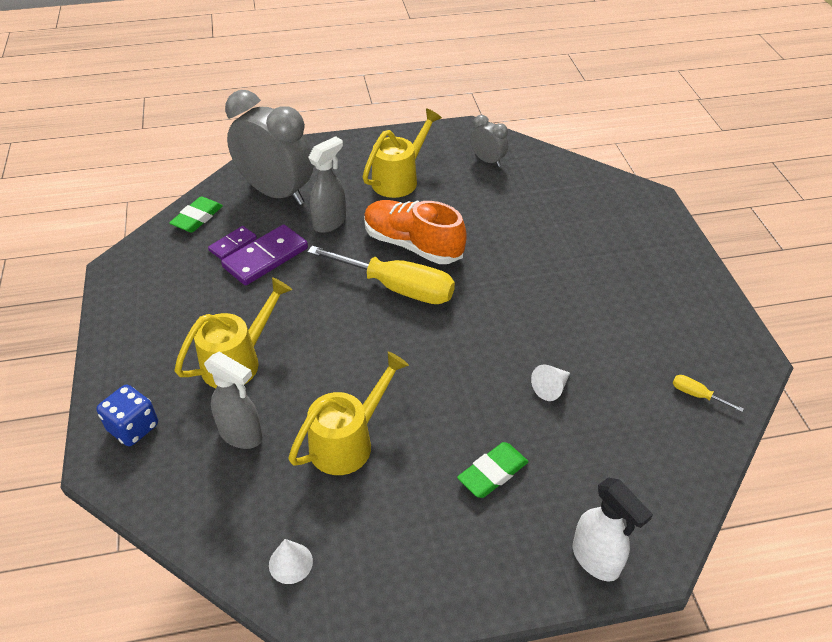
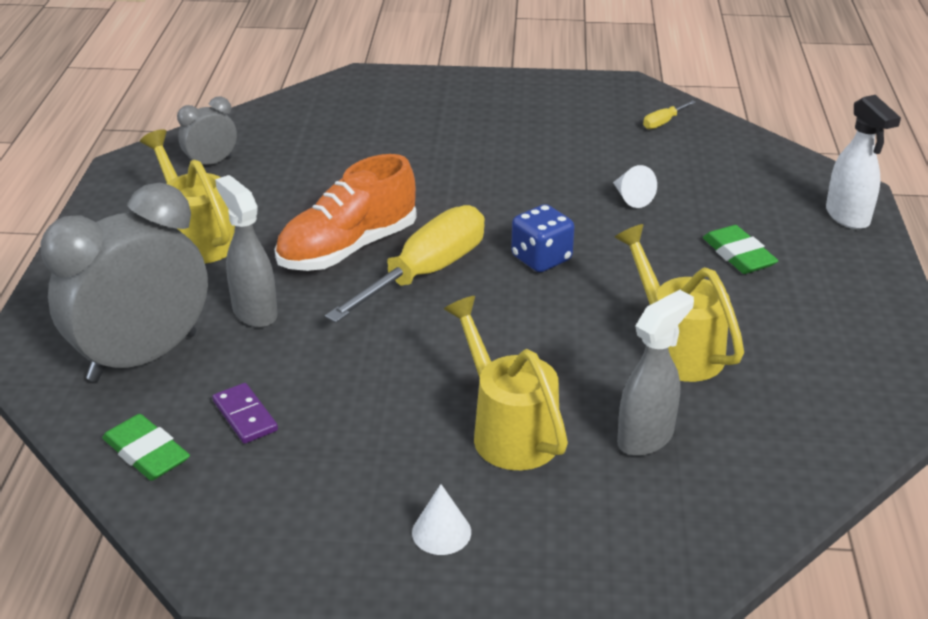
camera: 75 degrees left, 10 degrees down
blue dice [96,385,158,446] -> blue dice moved to [511,204,574,272]
purple domino [221,224,308,286] -> none
white cone [269,539,313,584] -> white cone moved to [412,484,471,555]
white spray bottle [573,478,653,582] -> white spray bottle turned 90 degrees clockwise [826,95,901,229]

